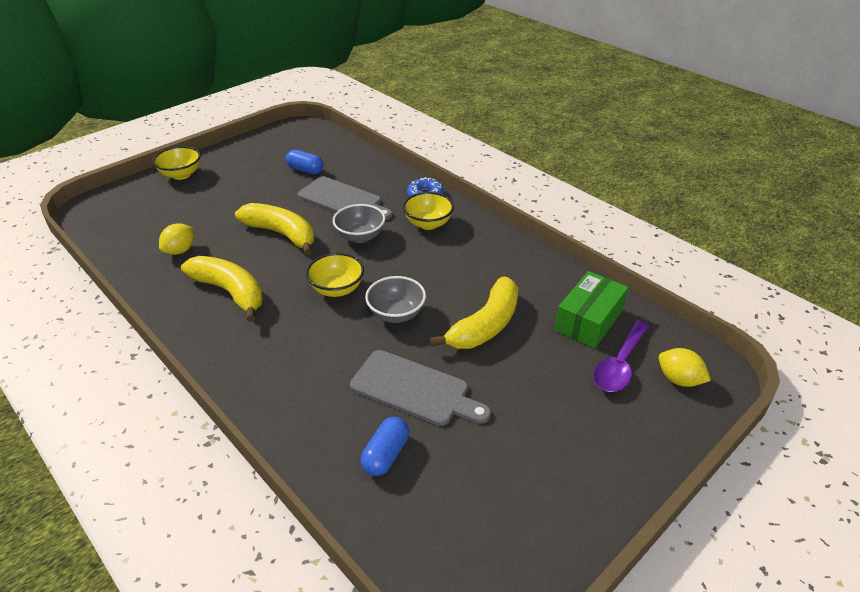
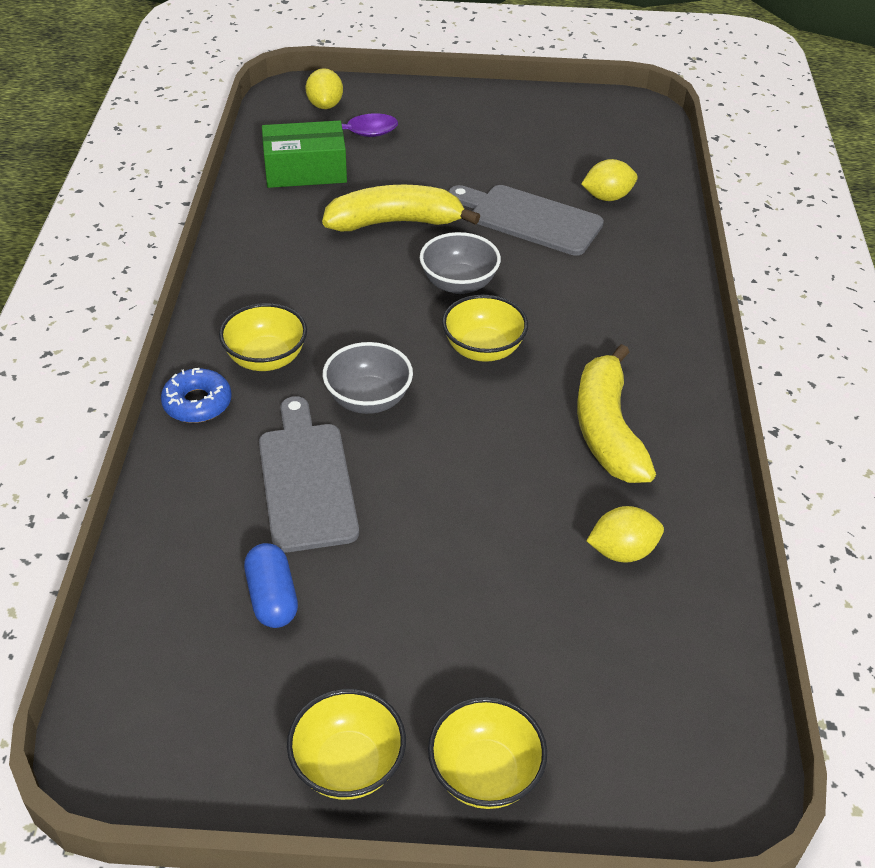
camera: 135 degrees left, 5 degrees up
yellow banana [235,203,314,255] -> none
grey cutting board [350,350,491,426] -> grey cutting board turned 45 degrees counterclockwise [448,185,604,256]
blue capsule [361,417,409,476] -> yellow lemon [581,159,638,201]
none -> yellow bowl [287,689,406,800]

